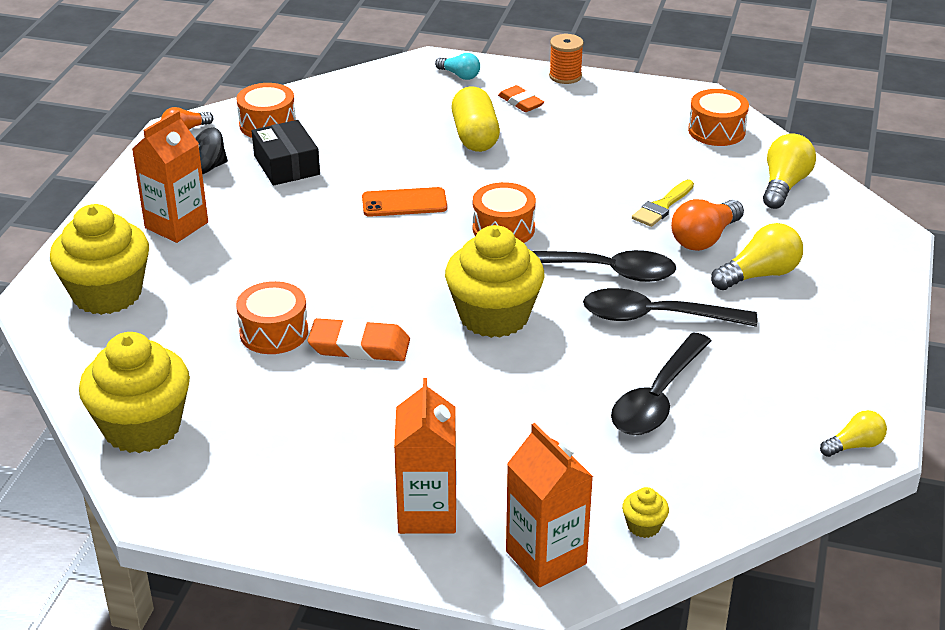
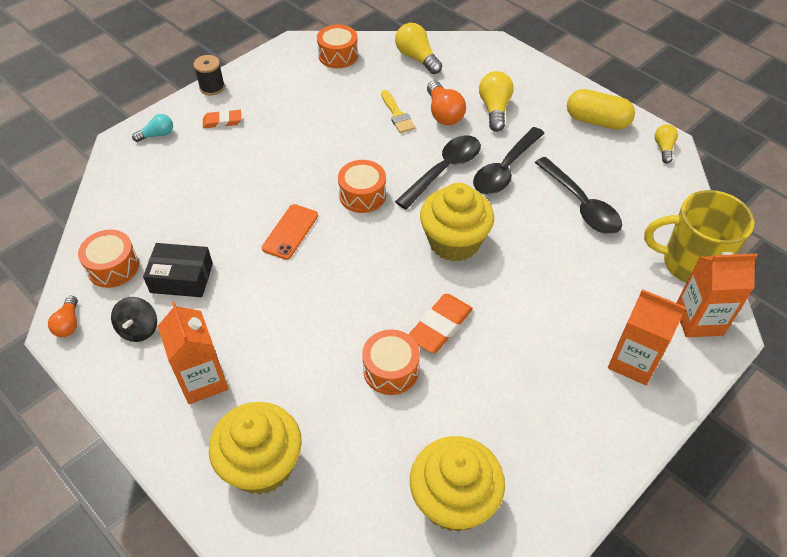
camera: 60 degrees left, 15 degrees up
yellow capsule [452,86,500,152] -> yellow capsule moved to [567,89,635,130]
orange spool [549,34,584,84] -> black spool [193,55,225,95]
yellow cupcake [622,487,669,538] -> yellow mug [644,190,754,283]

